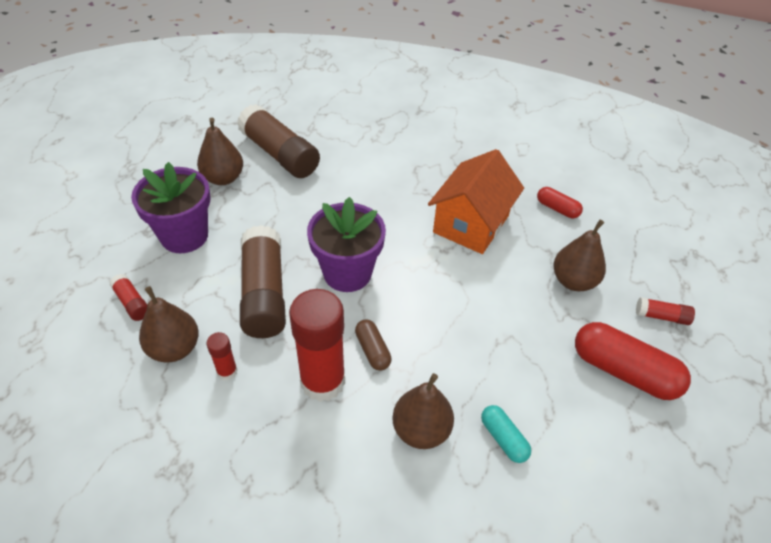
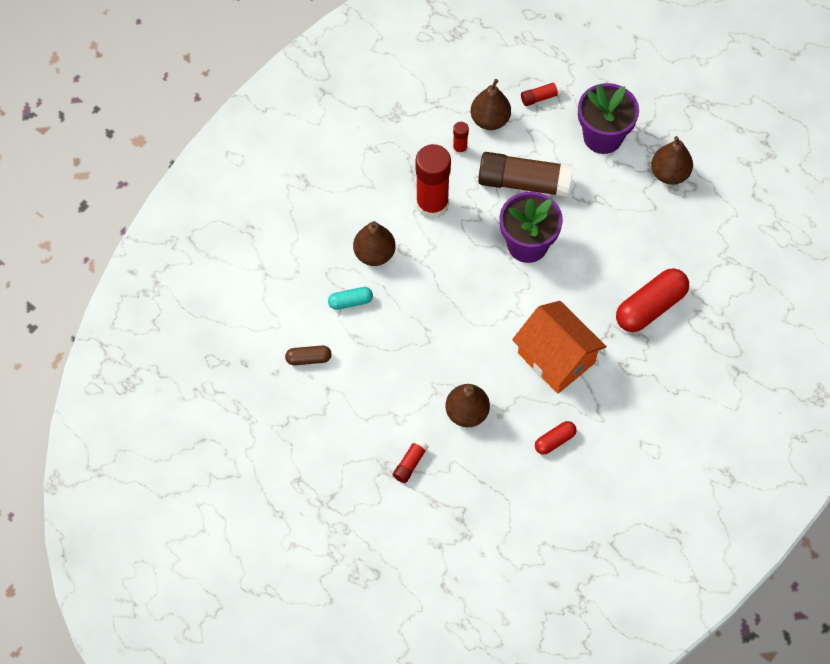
camera: 110 degrees right, 15 degrees up
brown glue stick [237,104,320,178] -> none
brown capsule [355,320,392,371] -> brown capsule moved to [285,346,332,365]
red capsule [575,322,691,400] -> red capsule moved to [616,268,689,332]

